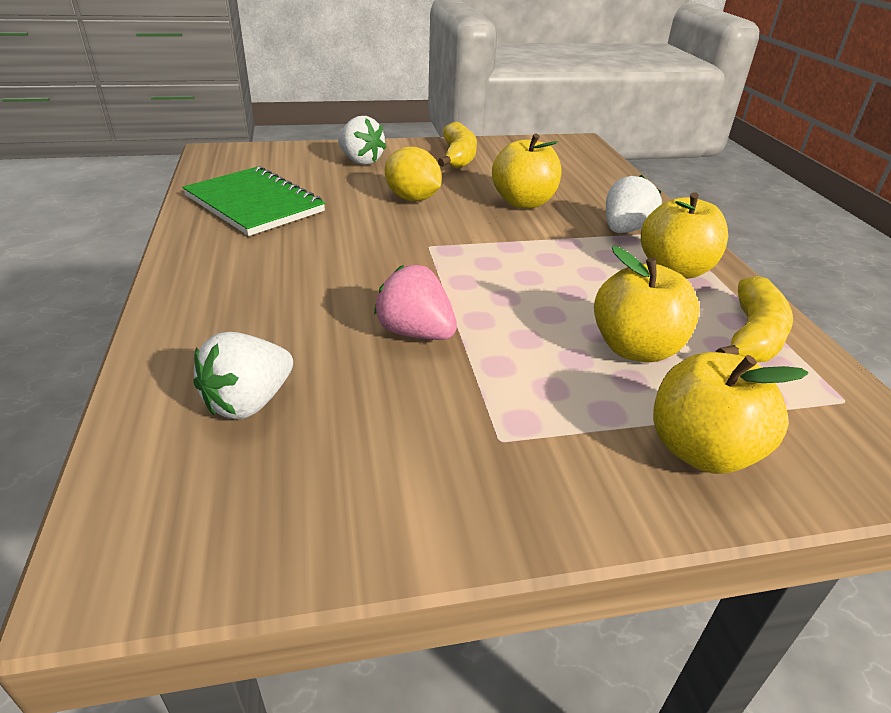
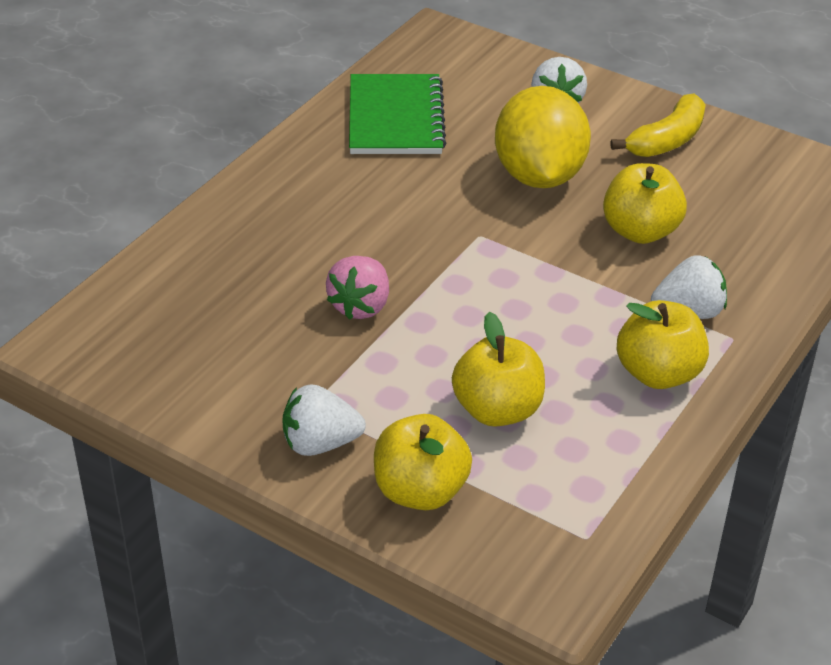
camera: 45 degrees right, 5 degrees up
white strawberry [193,332,293,419] -> white strawberry moved to [282,385,366,456]
pink strawberry [374,265,457,340] -> pink strawberry turned 150 degrees counterclockwise [326,256,389,320]
yellow lemon [385,147,441,201] -> yellow lemon [495,86,591,188], size x1.62
yellow banana [716,276,793,362] -> none

